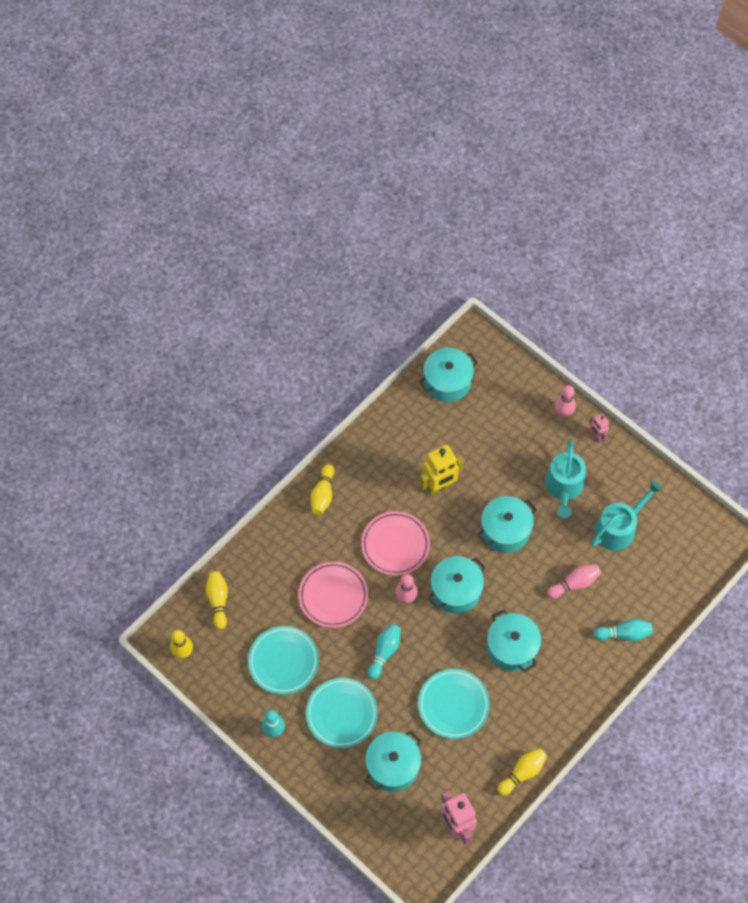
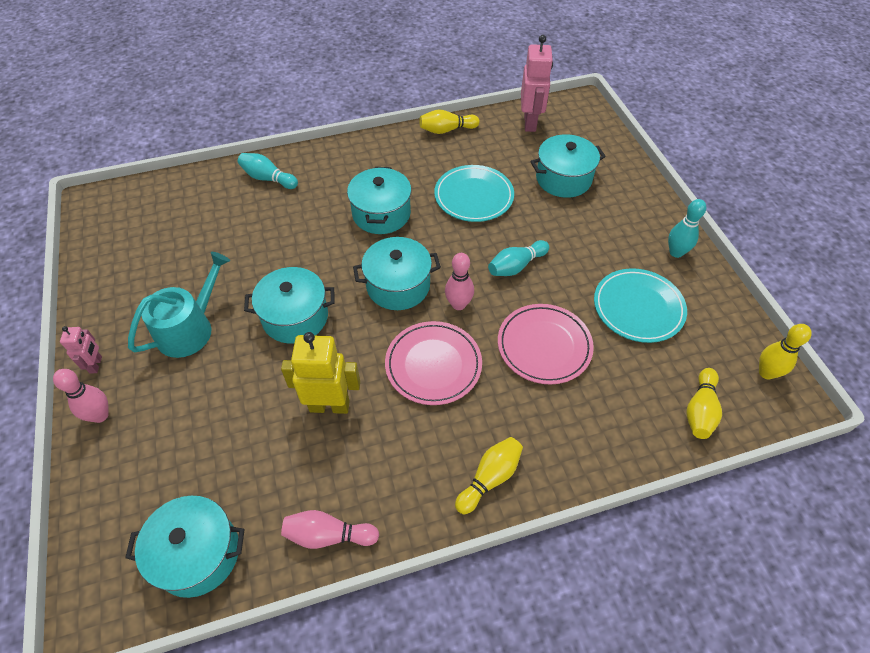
camera: 150 degrees left, 10 degrees down
turquoise plate [306,678,378,748] -> none
pink bowling pin [547,564,601,599] -> pink bowling pin moved to [281,510,379,549]
turquoise watering can [591,481,663,551] -> none

